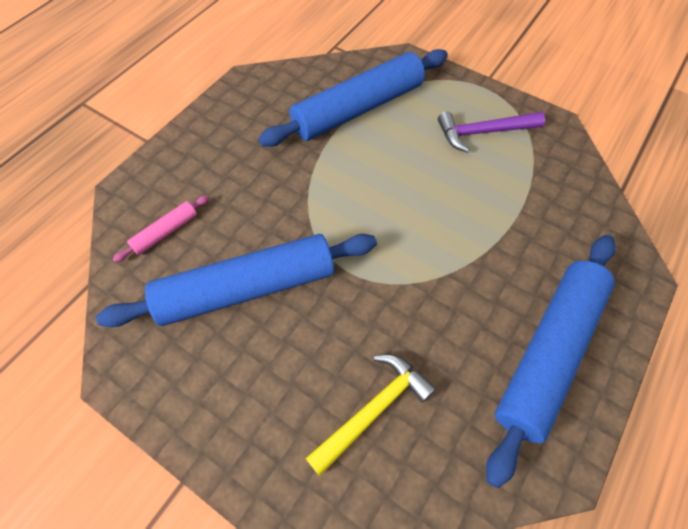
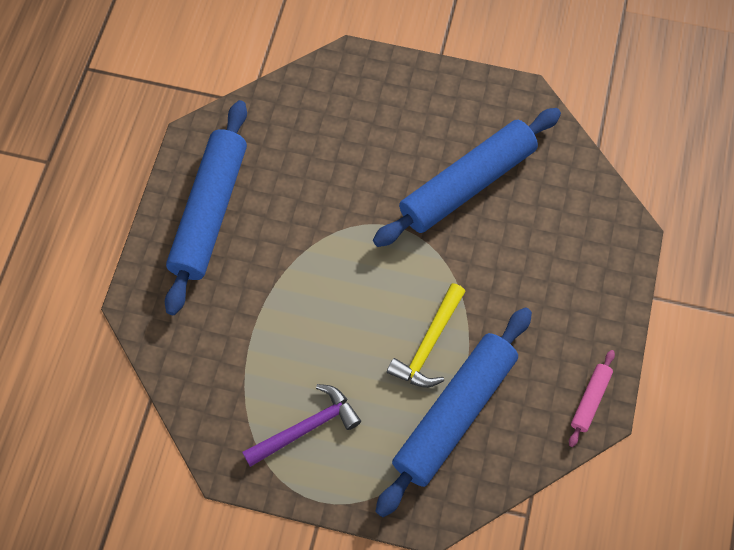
camera: 160 degrees right, 5 degrees up
pink rolling pin [113,195,209,263] -> pink rolling pin moved to [569,350,615,447]
yellow hammer [305,354,436,476] -> yellow hammer moved to [387,283,466,388]

